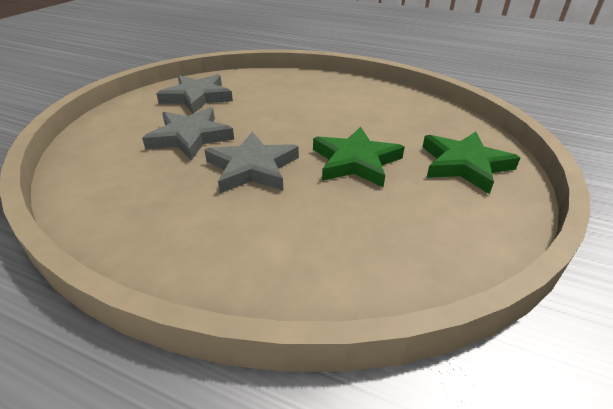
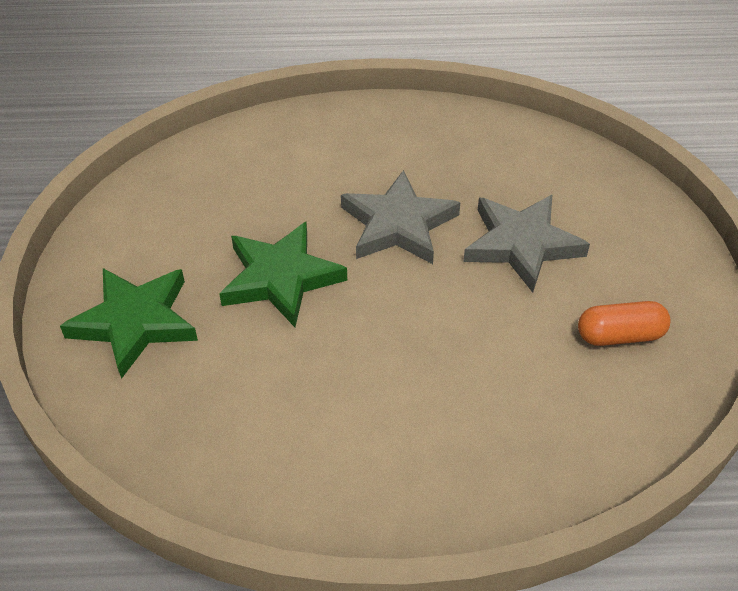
camera: 155 degrees right, 10 degrees up
grey star [156,74,233,114] -> orange capsule [578,301,671,346]

